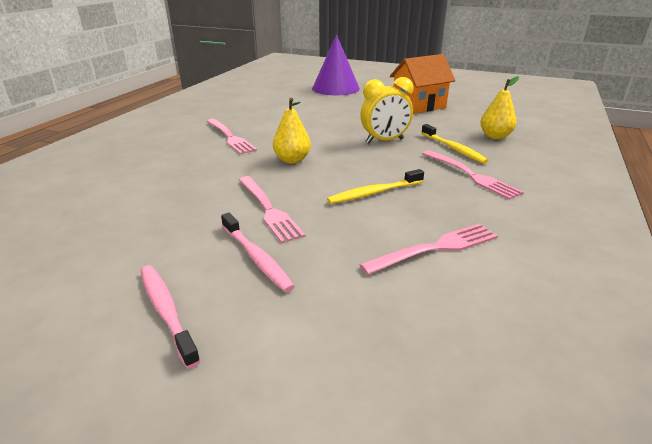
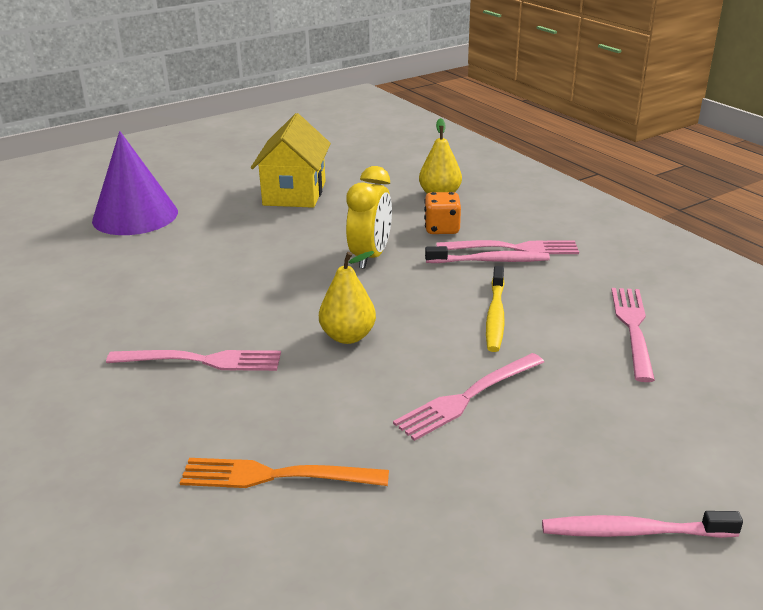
camera: 55 degrees left, 0 degrees up
pink toothbrush [221,213,295,292] -> pink toothbrush moved to [425,246,550,263]
pink fork [239,176,305,243] -> pink fork turned 135 degrees clockwise [393,353,544,441]
orange house [390,54,456,114] -> yellow house [251,113,331,208]
yellow toothbrush [421,124,489,164] -> orange dice [424,192,461,234]
none -> orange fork [180,458,389,488]

